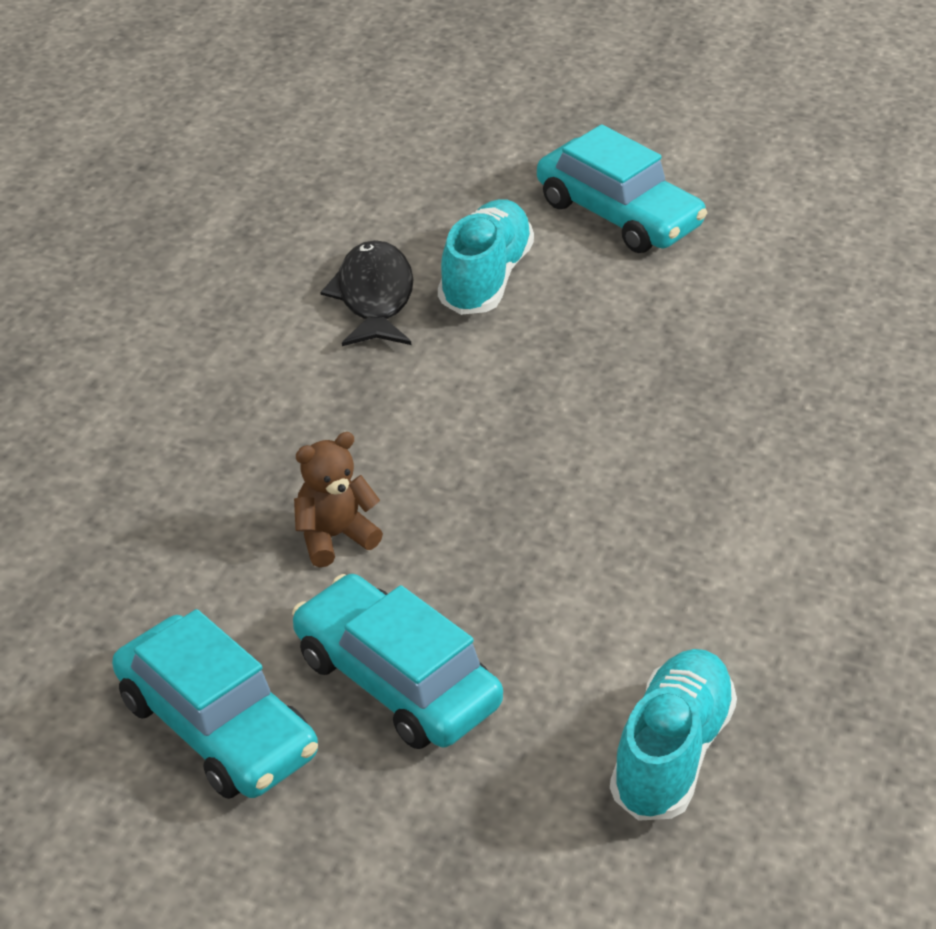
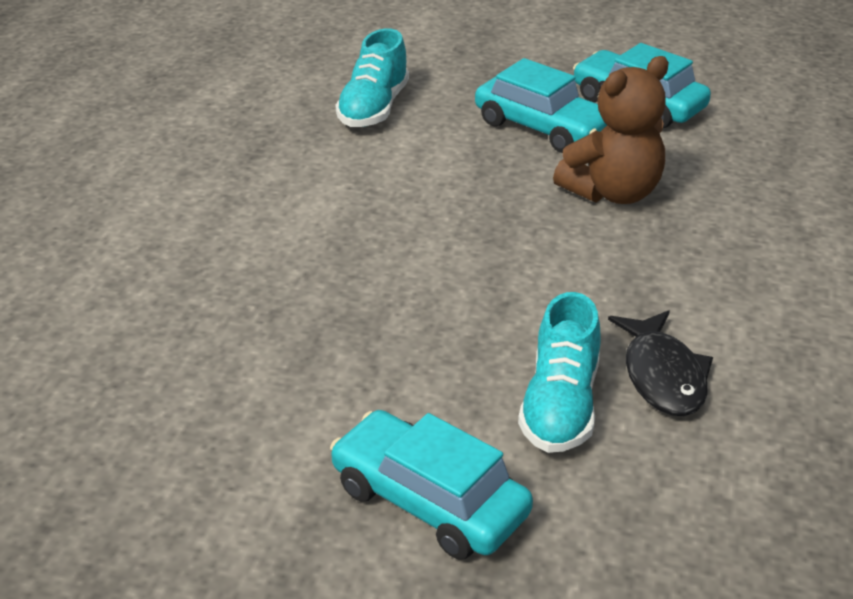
camera: 175 degrees right, 5 degrees down
brown teddy bear [294,432,383,568] -> brown teddy bear [553,56,669,204], size x1.71

